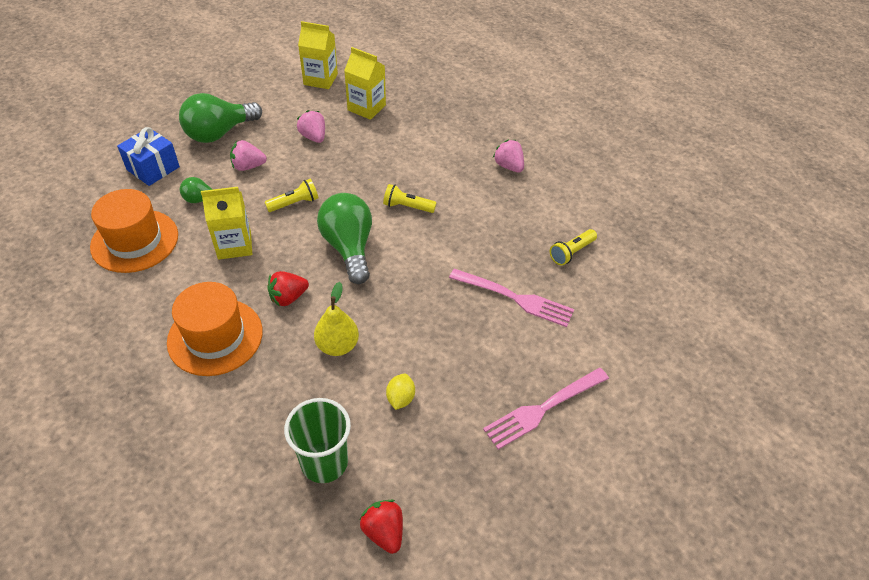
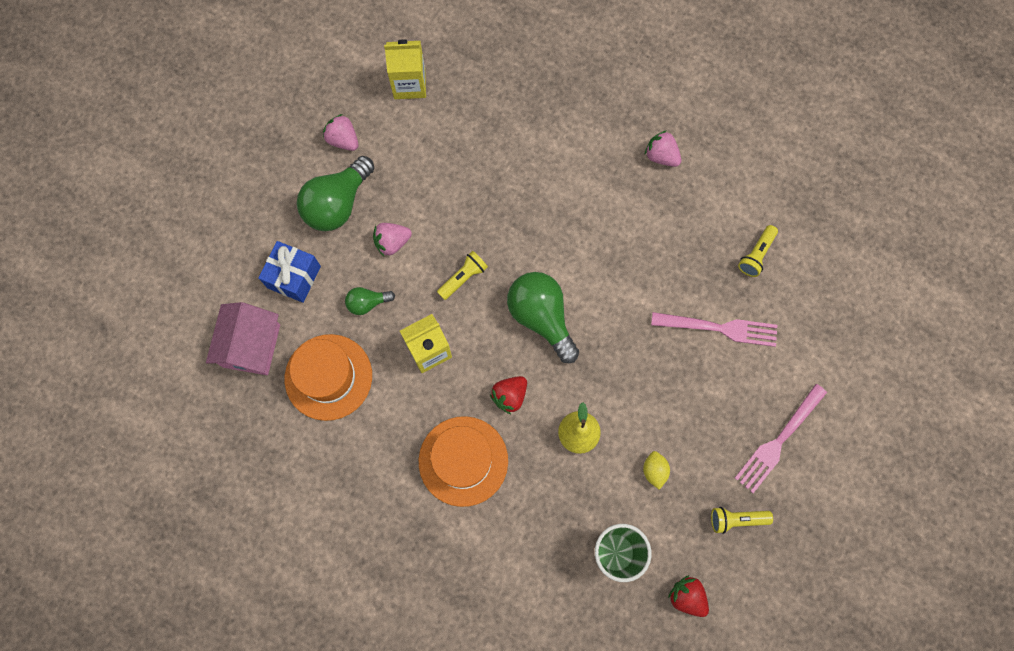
camera: 15 degrees left, 25 degrees up
pink strawberry [297,110,325,143] -> pink strawberry moved to [323,114,359,151]
yellow carton [344,47,386,120] -> none
yellow flashlight [383,184,437,213] -> yellow flashlight moved to [711,507,773,534]
none -> pink house [206,302,280,375]

